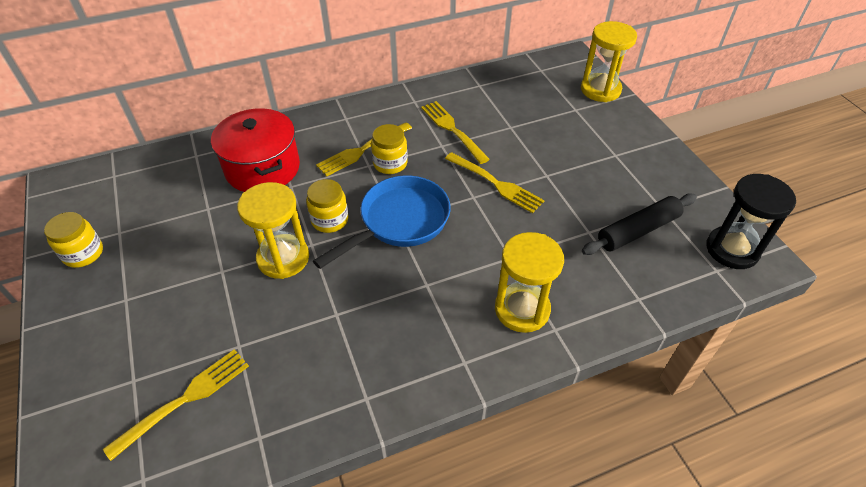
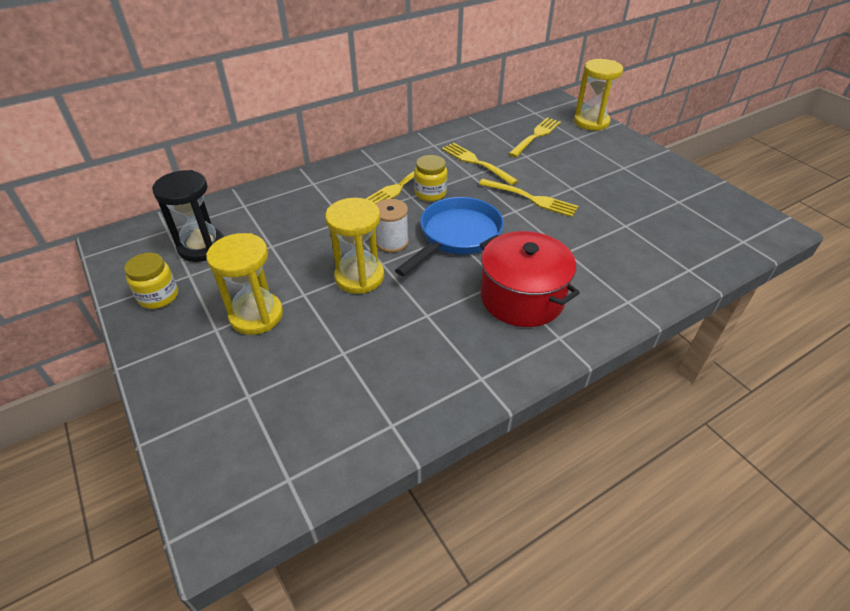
camera: 10 degrees left, 5 degrees down
yellow fork [103,349,249,461] -> yellow fork moved to [508,118,561,157]
red pot [211,108,300,192] -> red pot moved to [480,231,580,327]
yellow jar [306,179,349,233] -> white spool [376,199,409,253]
yellow hourglass [495,232,564,333] -> yellow hourglass moved to [206,233,283,335]
black rolling pin [582,193,697,255] -> none
black hourglass [707,174,796,269] -> black hourglass moved to [152,170,224,262]

